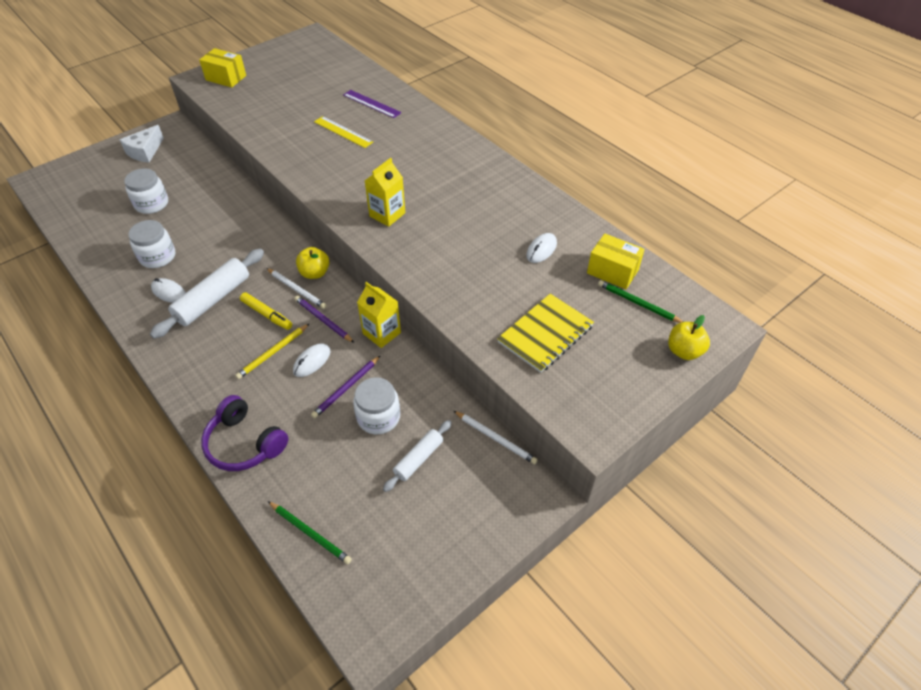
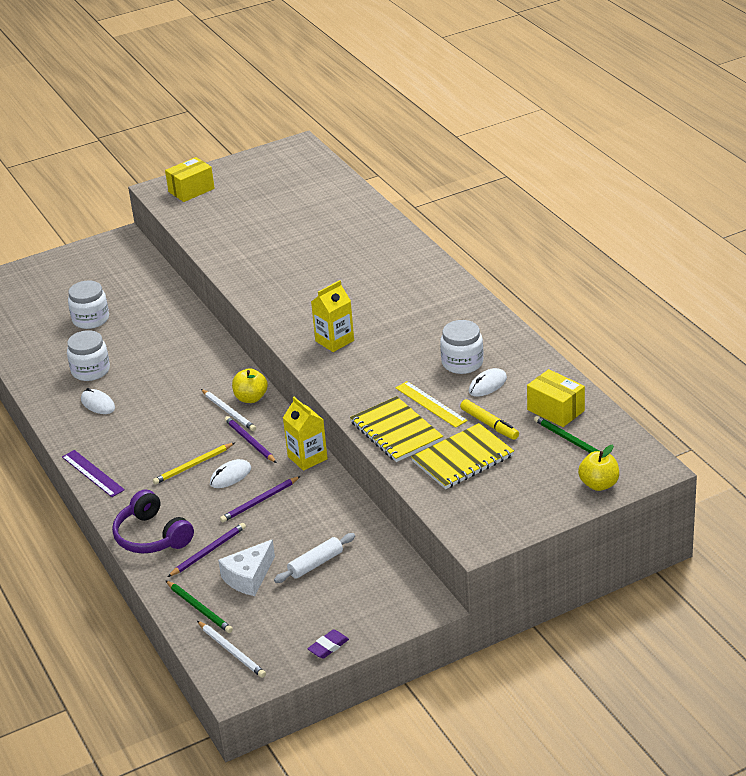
camera: 15 degrees right, 15 degrees down
white cheese [120,125,164,162] -> white cheese moved to [218,539,275,596]
white rolling pin [150,249,264,339] -> none
yellow box [199,48,246,88] -> yellow box turned 75 degrees counterclockwise [165,157,215,202]
yellow marker [240,292,292,330] -> yellow marker moved to [460,399,519,440]
yellow ruler [314,116,373,148] -> yellow ruler moved to [396,381,468,428]
purple ruler [343,90,402,118] -> purple ruler moved to [62,450,125,497]
white jar [353,377,400,434] -> white jar moved to [440,320,484,374]
white pencil [454,411,538,464] -> white pencil moved to [197,621,266,678]
none -> purple pencil [168,523,246,577]
none -> purple eraser [307,630,349,659]
none -> yellow notebook [350,396,443,462]

